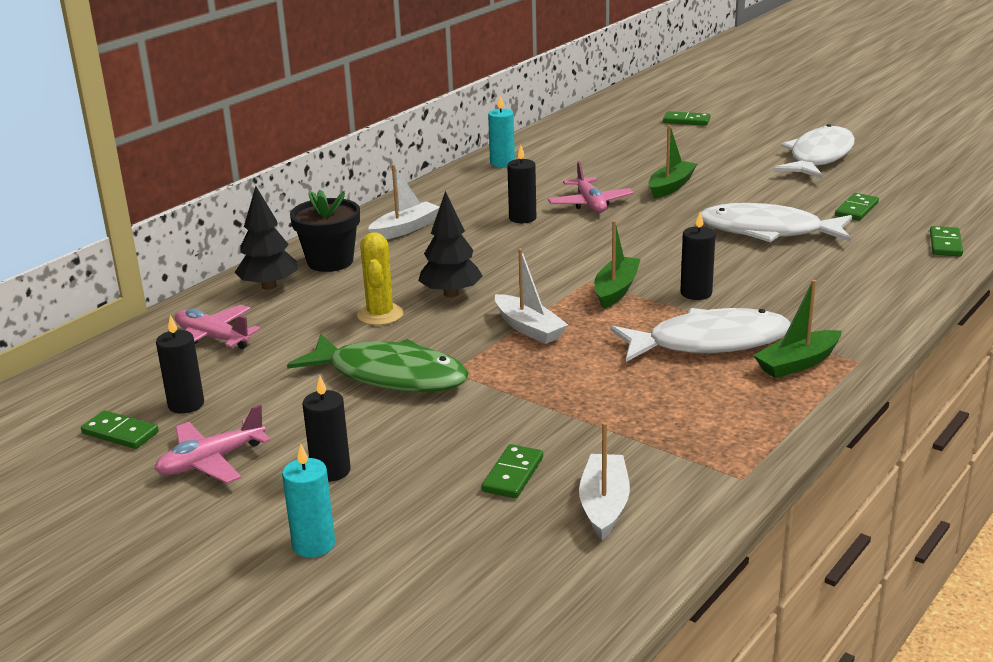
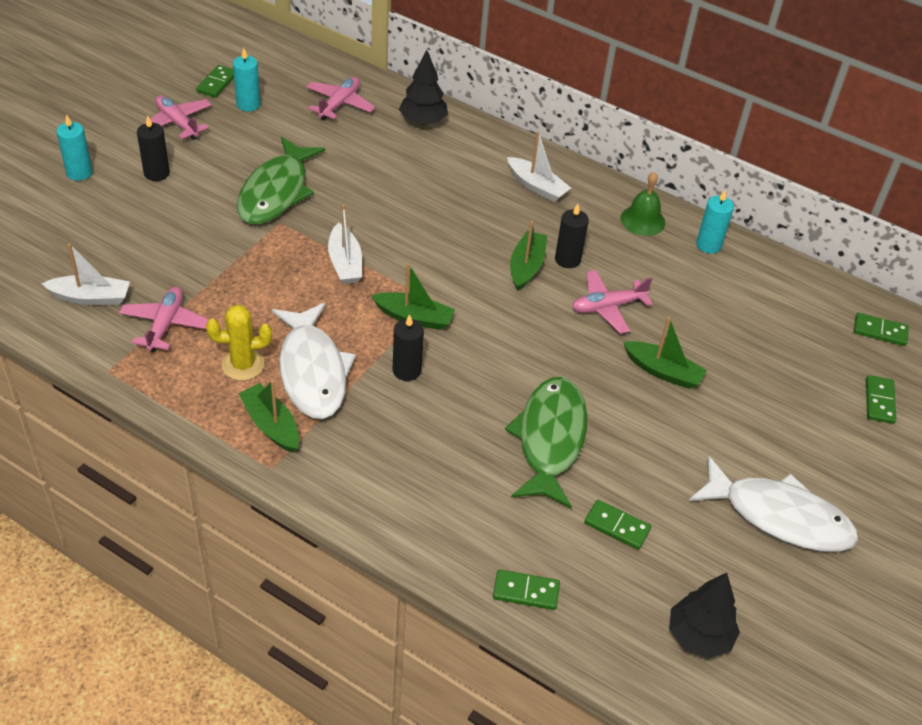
camera: 80 degrees right, 20 degrees up
black candle [156,315,204,414] -> turquoise candle [233,48,260,111]
black flower pot [290,190,360,272] -> none
yellow cactus [357,232,404,325] -> yellow cactus moved to [206,305,272,381]
black tree [418,191,483,298] -> black tree moved to [669,573,740,658]
green domino [482,444,543,498] -> green domino moved to [854,313,909,346]
white boat [495,248,568,344] -> white boat turned 60 degrees counterclockwise [328,205,362,284]
white fish [701,203,852,242] -> green fish [505,377,587,508]
none -> pink plane [119,287,209,352]
none -> green boat [510,221,547,291]
none -> green bell [620,172,665,236]

